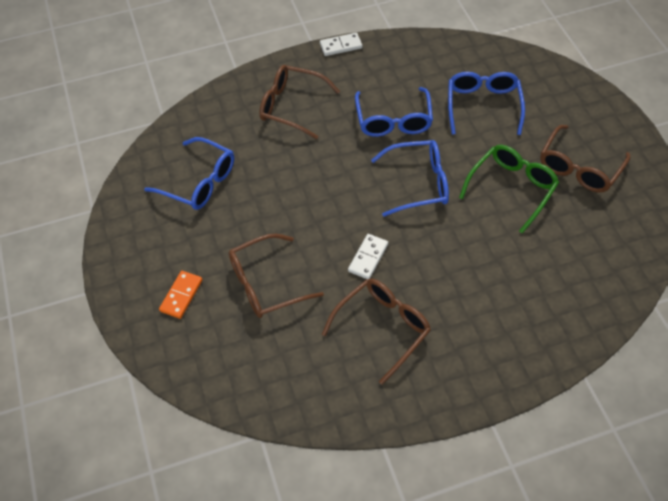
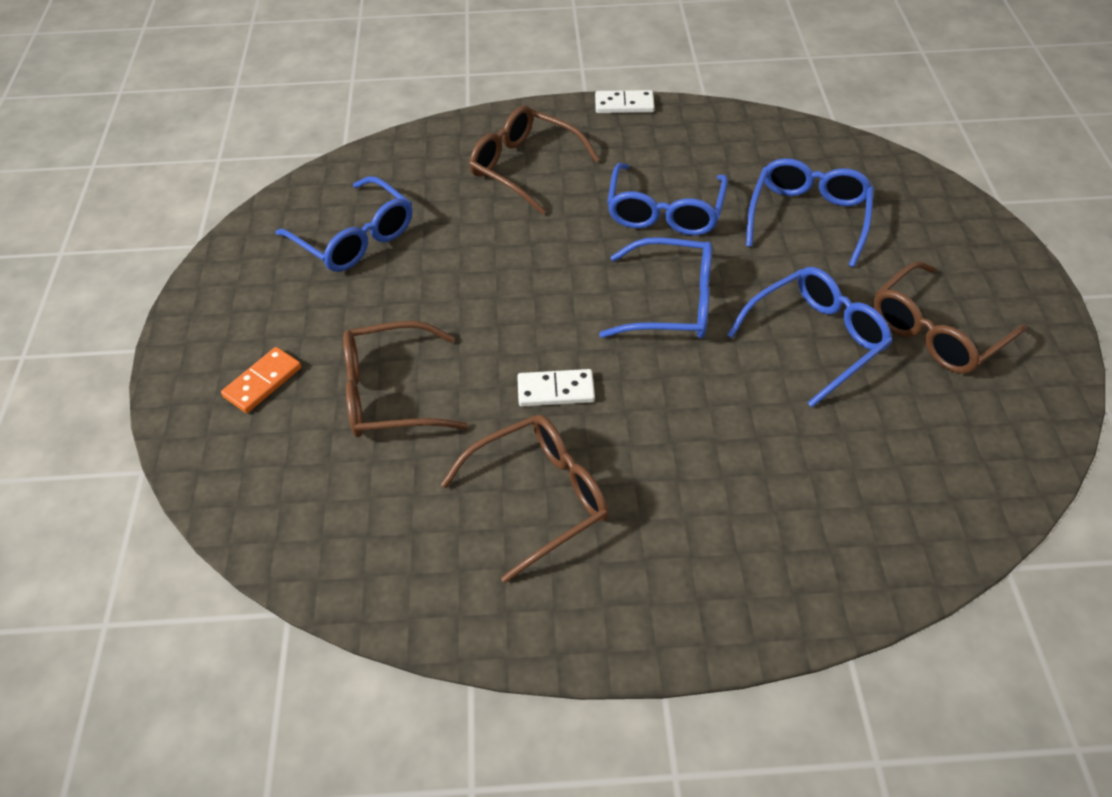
camera: 15 degrees right, 5 degrees down
white domino [348,234,388,279] -> white domino turned 45 degrees clockwise [517,369,595,407]
green glasses [459,145,559,234] -> blue glasses [727,267,893,407]

